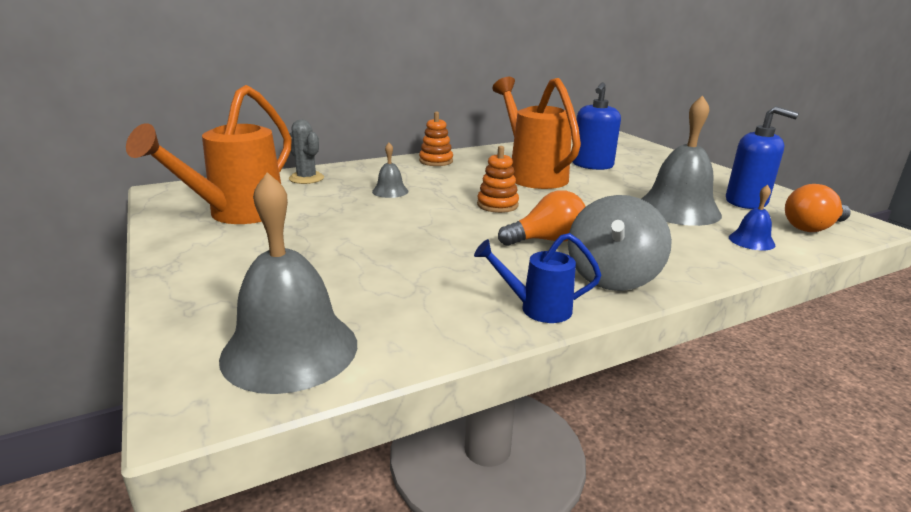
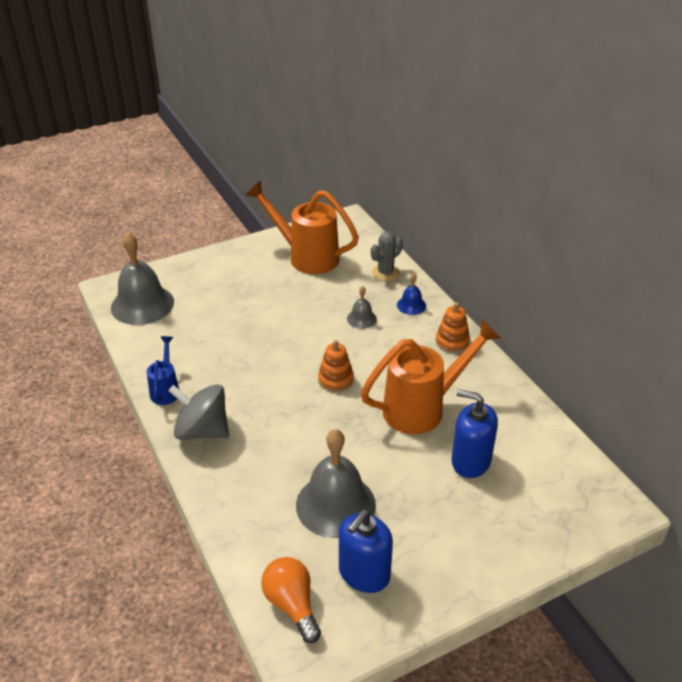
camera: 90 degrees right, 15 degrees up
orange light bulb [498,190,586,246] -> none
blue bell [729,185,775,250] -> blue bell moved to [397,273,426,315]

